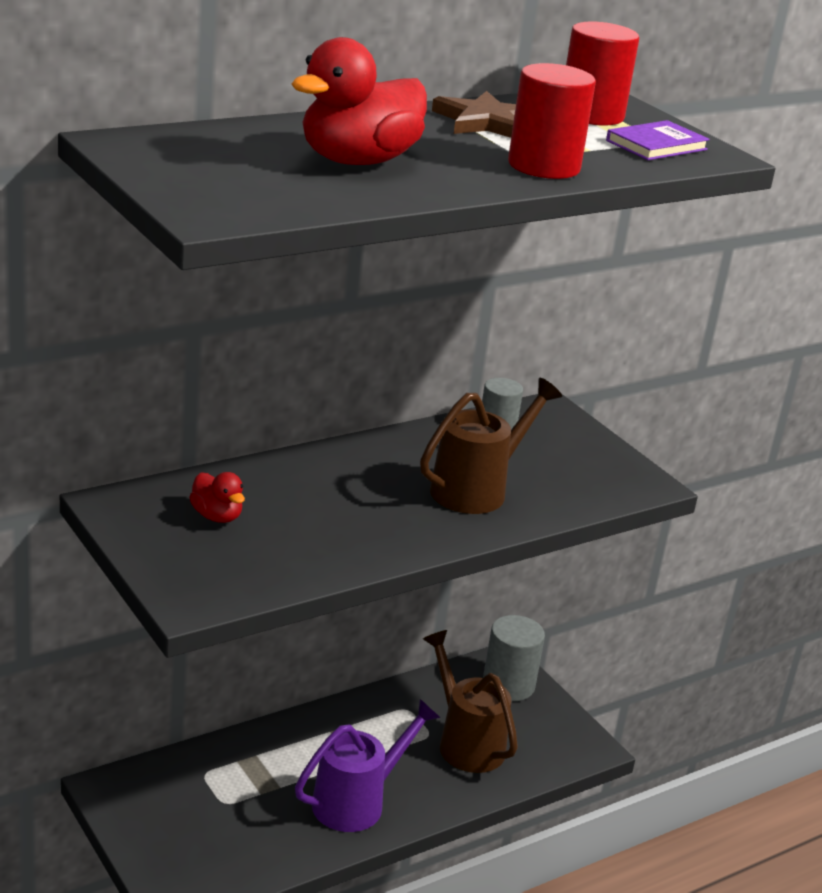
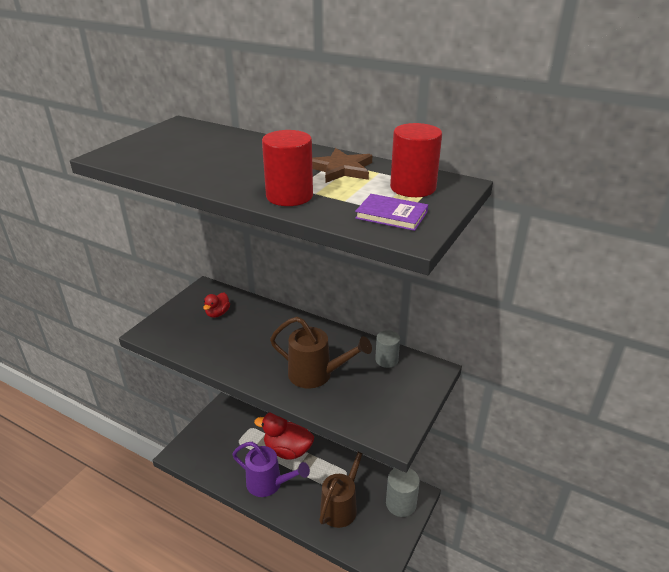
camera: 65 degrees right, 5 degrees up
red duck [292,37,427,165] -> red duck moved to [254,412,314,460]

